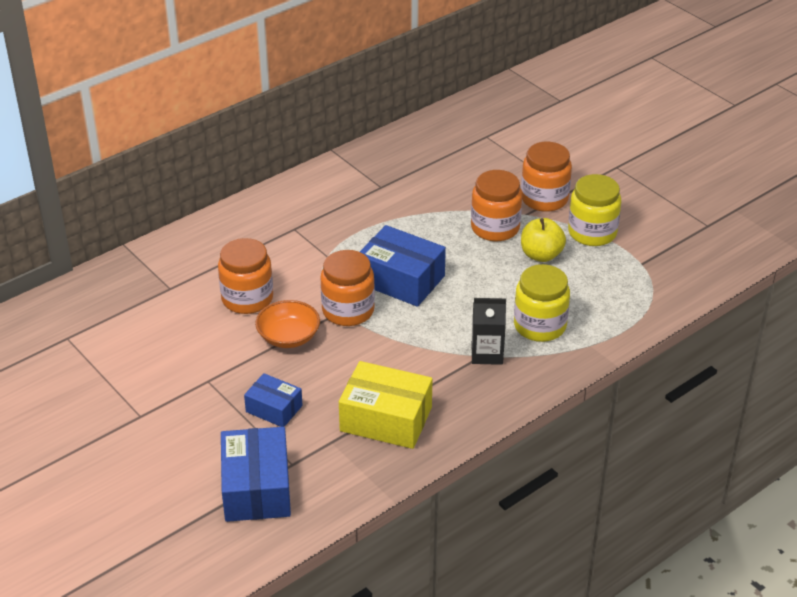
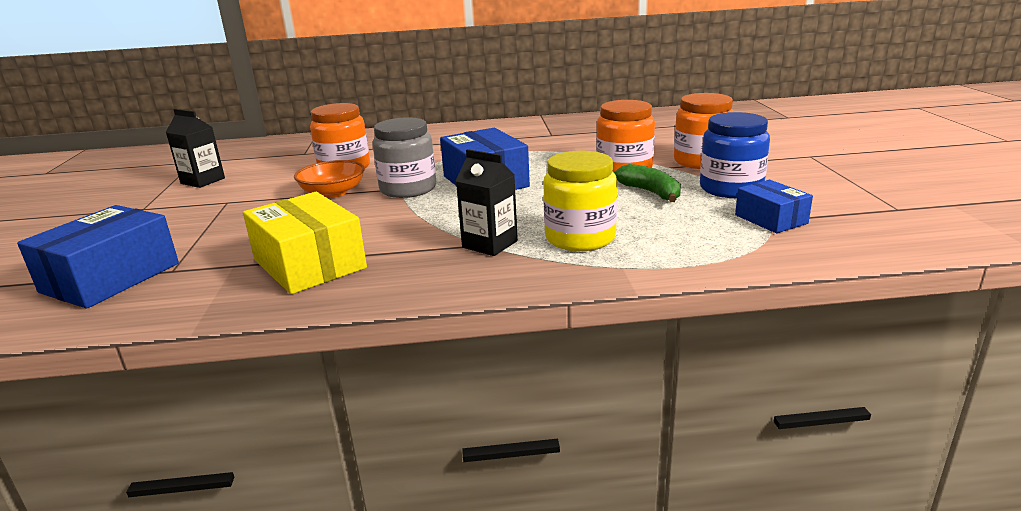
camera: 35 degrees right, 15 degrees down
blue box [244,373,303,427] -> blue box moved to [735,180,813,233]
orange jar [320,250,375,326] -> grey jar [372,117,436,198]
yellow apple [521,218,566,262] -> green banana [614,164,681,202]
yellow jar [568,174,621,246] -> blue jar [700,112,770,198]
none -> black carton [166,109,225,188]

